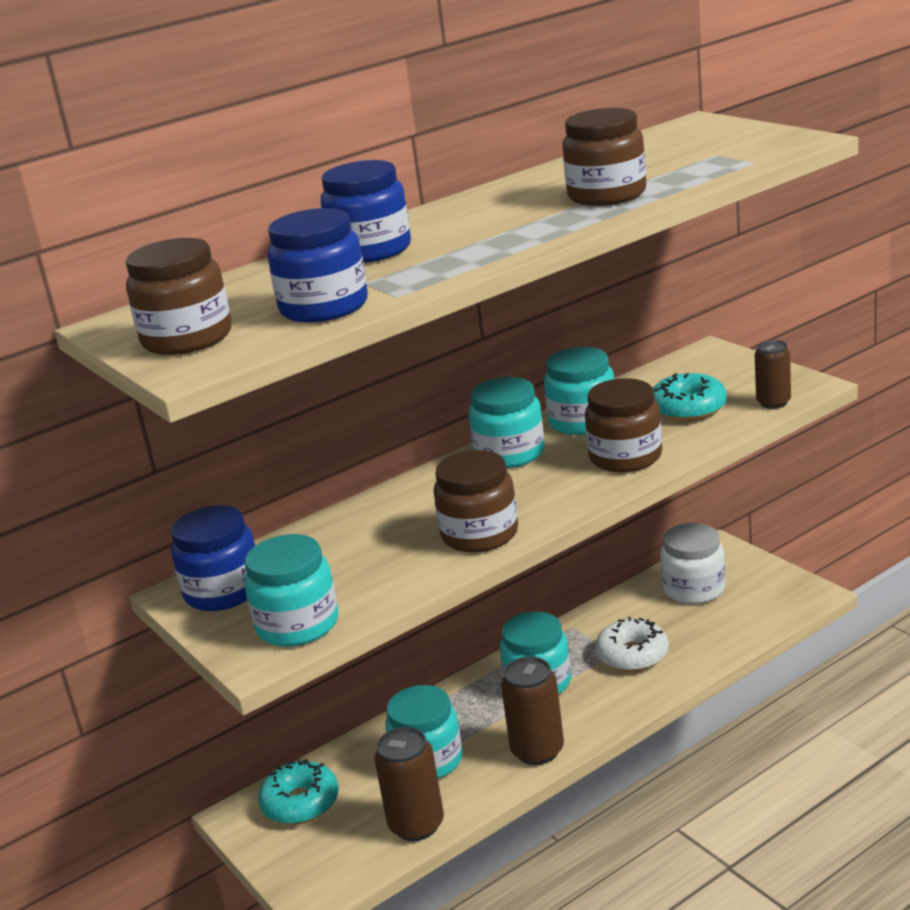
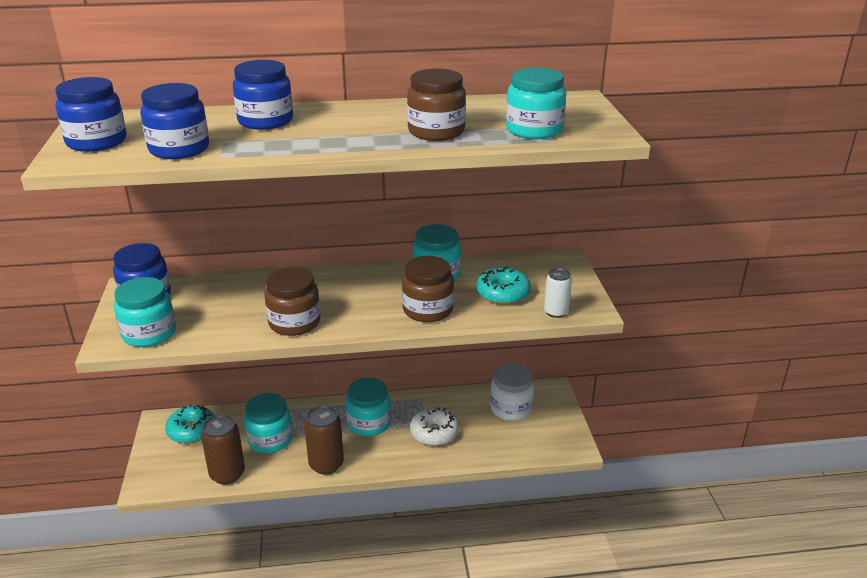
camera: 25 degrees right, 5 degrees up
brown jar [126,238,231,355] -> blue jar [55,77,126,152]
turquoise jar [469,377,545,468] -> turquoise jar moved to [506,67,566,139]
brown can [755,340,791,409] -> white can [544,268,572,318]

